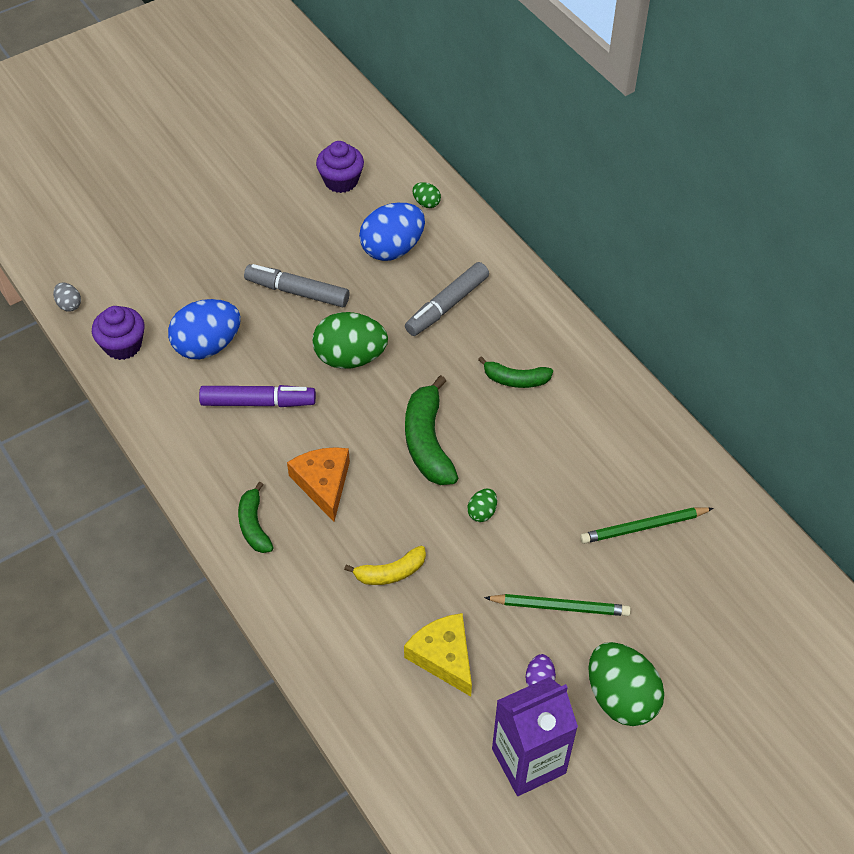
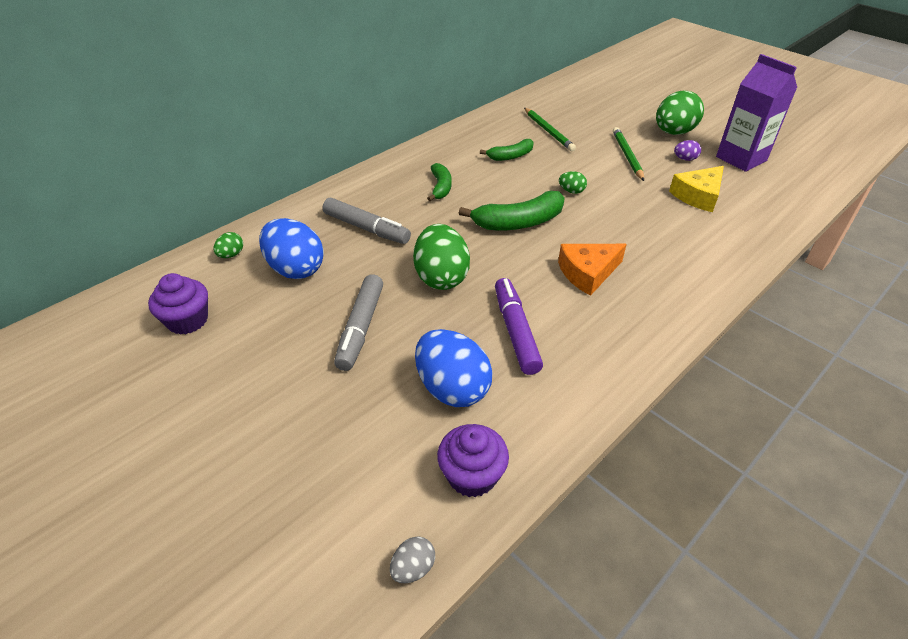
camera: 100 degrees left, 10 degrees down
green banana [238,482,274,553] -> green banana moved to [480,139,534,161]
yellow banana [344,546,426,585] -> none

